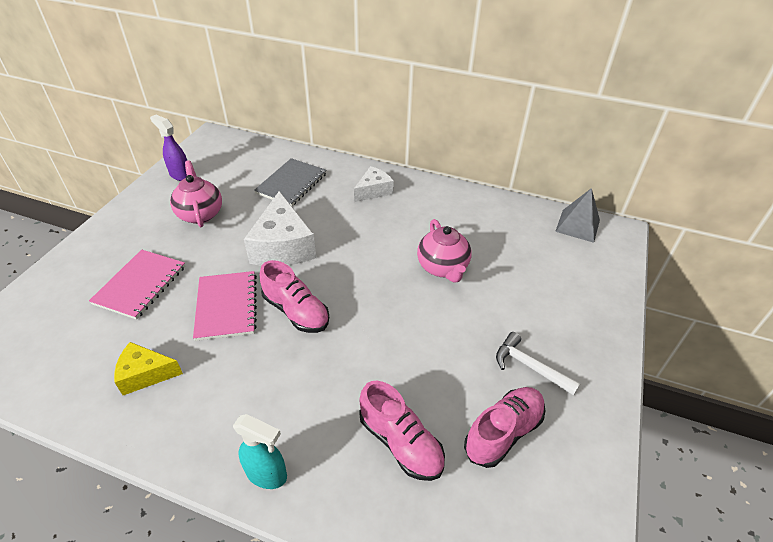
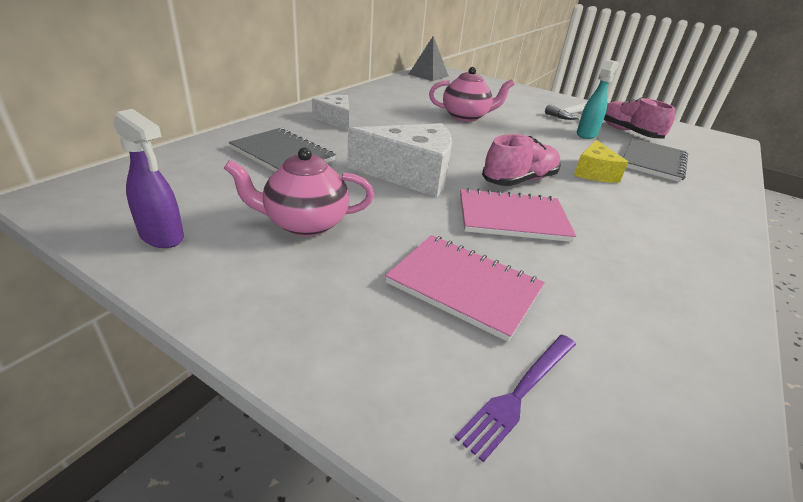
camera: 80 degrees left, 10 degrees down
yellow cheese [114,342,183,395] -> yellow cheese moved to [574,140,628,183]
purple spray bottle [150,115,187,181] -> purple spray bottle turned 105 degrees counterclockwise [113,109,184,248]
turquoise spray bottle [233,414,287,489] -> turquoise spray bottle moved to [577,60,619,139]
pink shoe [359,381,445,481] -> grey notebook [623,138,688,182]
none -> purple fork [455,335,576,462]

